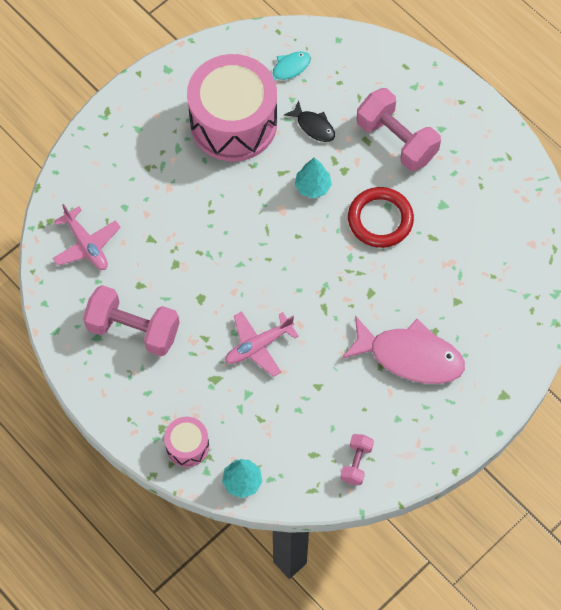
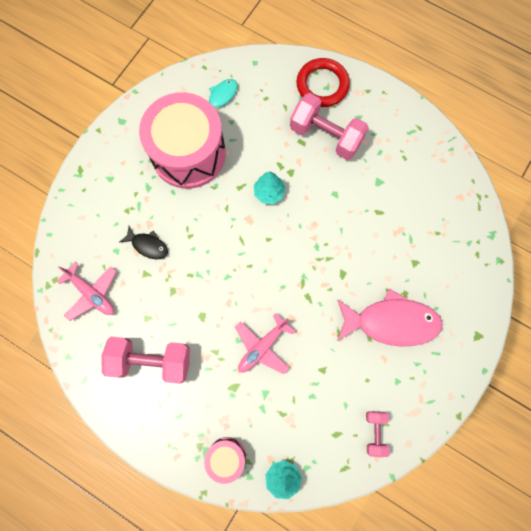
camera: 15 degrees left, 10 degrees up
black fish [284,100,335,142] -> black fish moved to [119,226,168,259]
red ring [348,187,414,248] -> red ring moved to [296,58,350,107]

